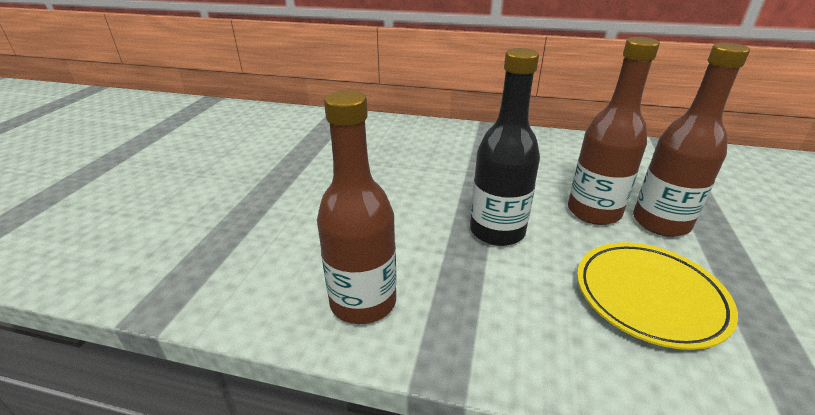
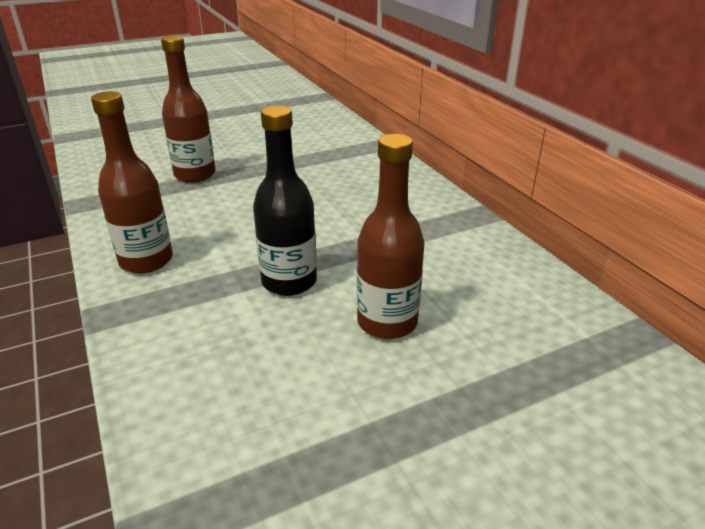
camera: 50 degrees right, 0 degrees up
yellow plate [577,242,738,350] -> none
brown bottle [633,43,750,237] -> brown bottle moved to [161,35,216,182]

